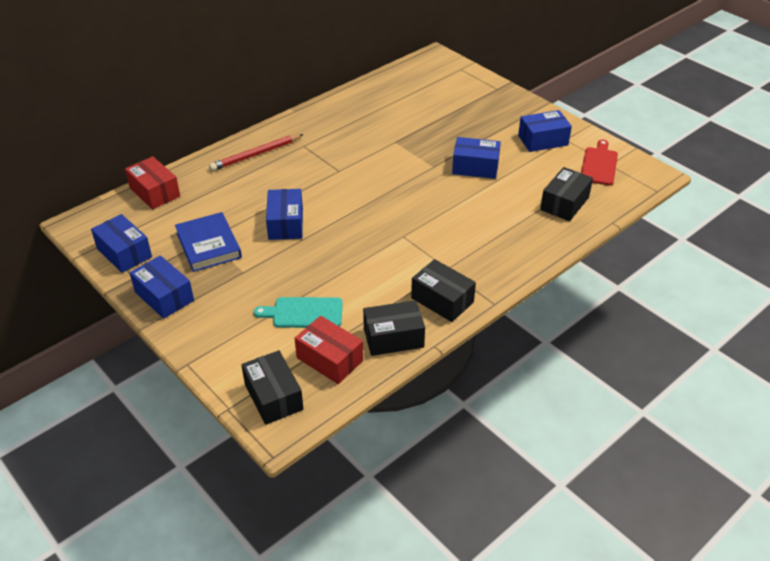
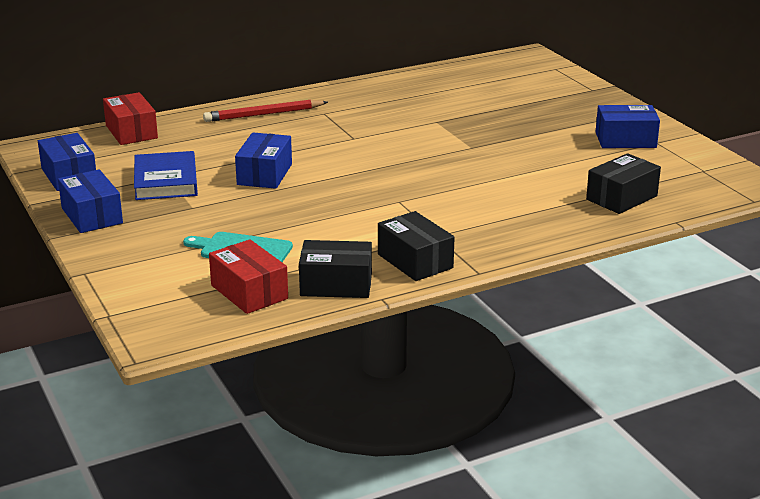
camera: 15 degrees right, 15 degrees down
black box [241,350,303,425] -> none
blue box [452,137,501,179] -> none
red cutting board [581,140,618,186] -> none

